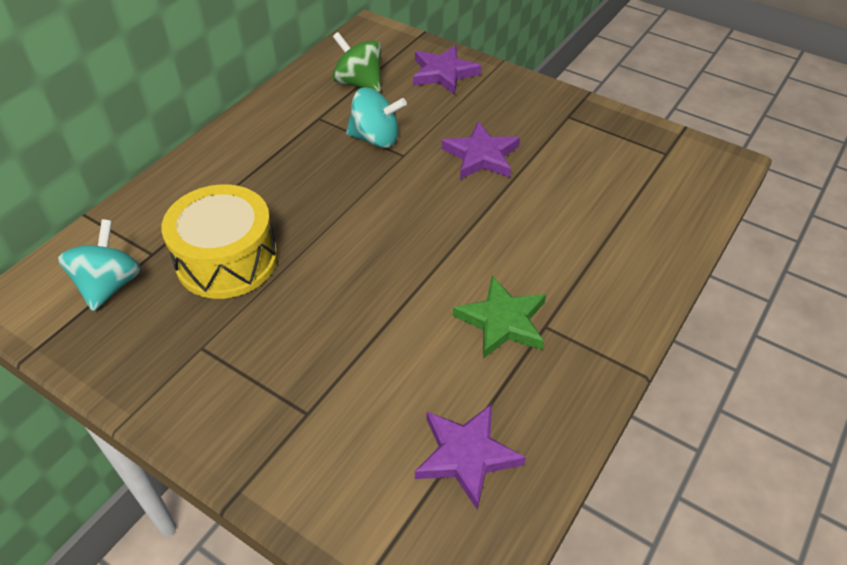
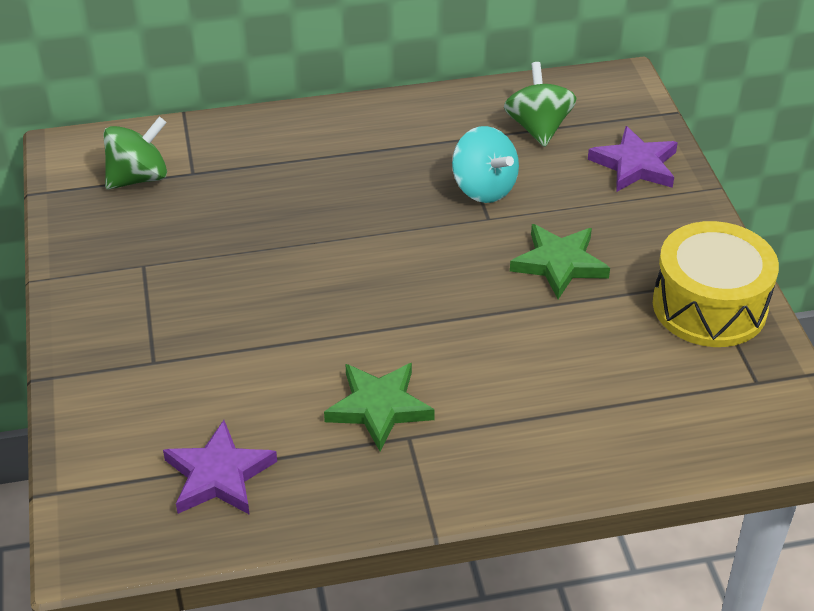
camera: 45 degrees right, 5 degrees down
turquoise spinning top [58,219,141,311] -> green spinning top [103,117,167,190]
yellow drum [161,184,278,299] -> yellow drum moved to [653,221,779,347]
purple star [442,121,520,179] -> green star [510,224,610,299]

